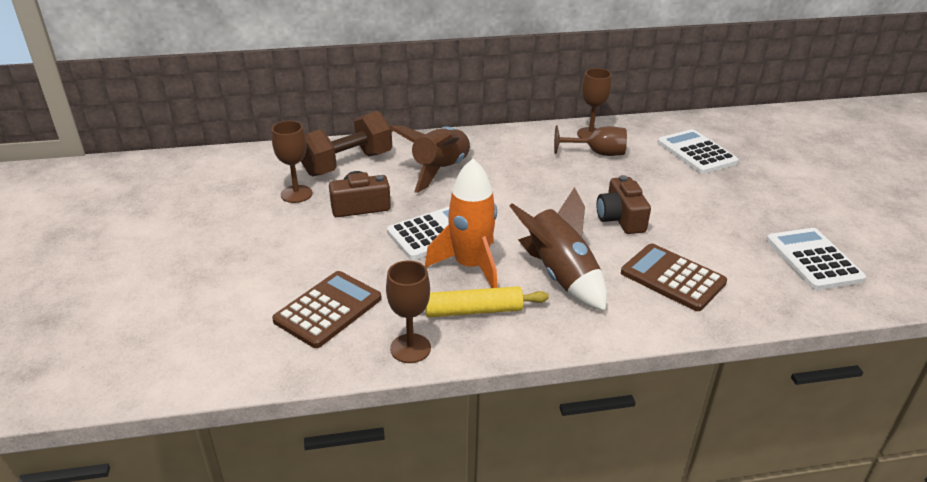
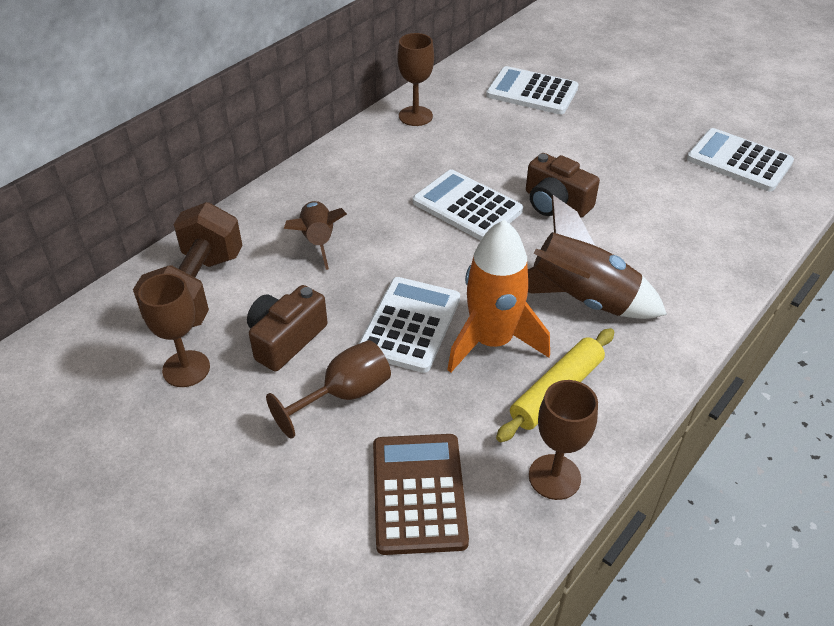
camera: 40 degrees left, 10 degrees up
brown rocket [389,125,472,193] -> brown rocket [284,201,347,270], size x0.65
brown goblet [554,125,627,156] -> brown goblet moved to [266,340,391,438]
brown calculator [621,244,727,311] -> none
none -> white calculator [413,169,523,241]

